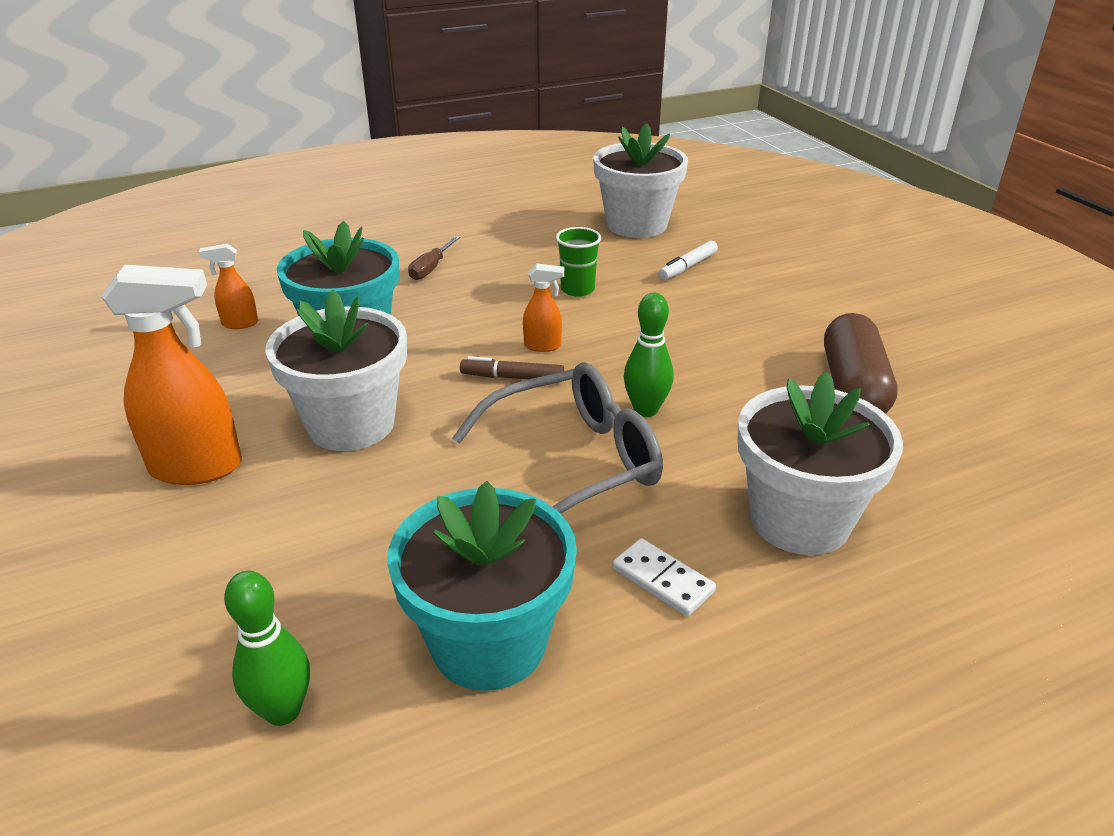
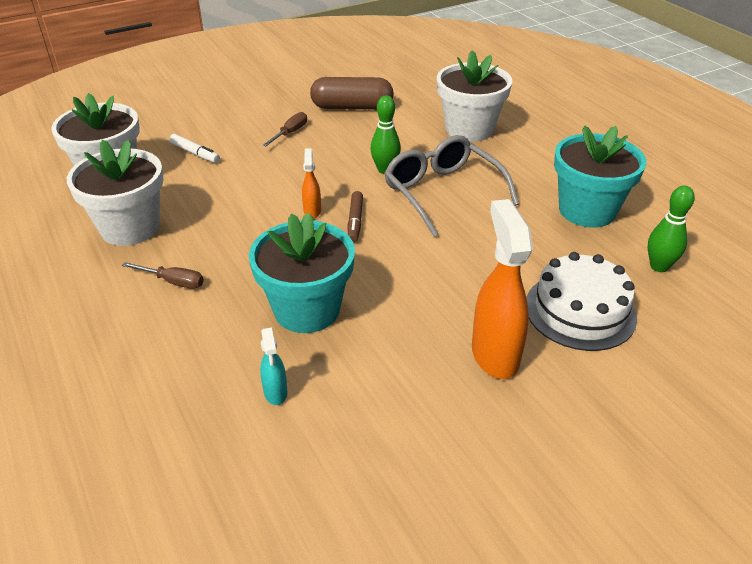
camera: 95 degrees left, 5 degrees up
orange spray bottle [199,244,258,329] -> turquoise spray bottle [260,327,288,405]
white flower pot [266,290,407,451] -> white flower pot moved to [67,139,163,246]
green cup [556,227,601,297] -> none
white domino [612,538,716,617] -> none
none -> brown screwdriver [263,112,307,146]
none -> white cake [526,252,637,351]

